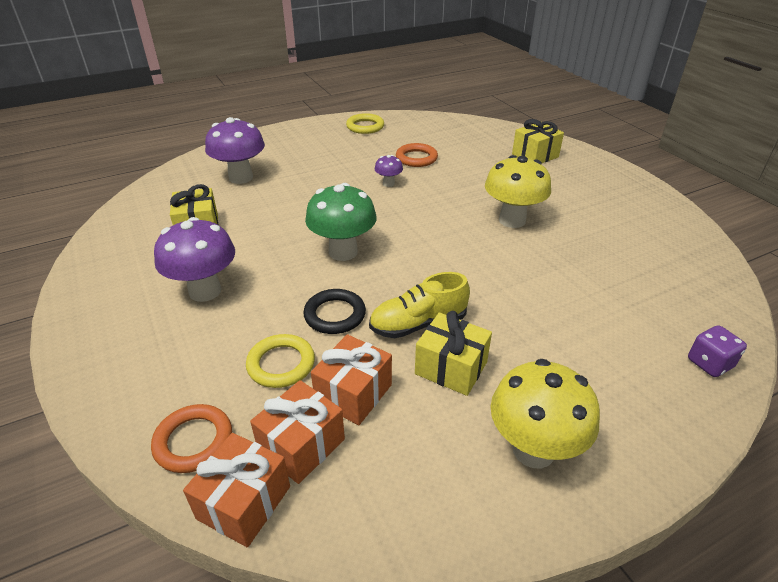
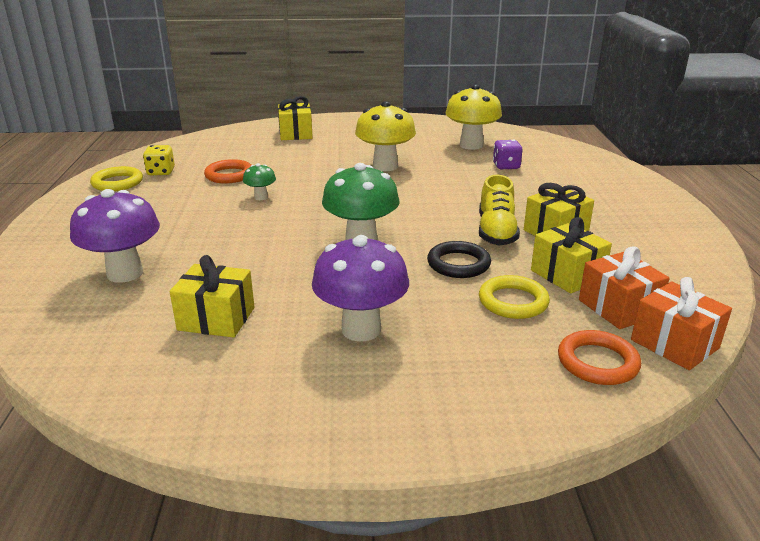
camera: 65 degrees left, 10 degrees down
orange gift [311,334,392,425] -> yellow gift [531,217,612,294]
purple mushroom [375,155,403,187] -> green mushroom [243,163,276,200]
yellow mushroom [490,359,600,468] -> yellow mushroom moved to [445,84,502,150]
purple dice [688,325,747,377] -> purple dice moved to [493,140,523,170]
none -> yellow dice [143,145,175,176]

